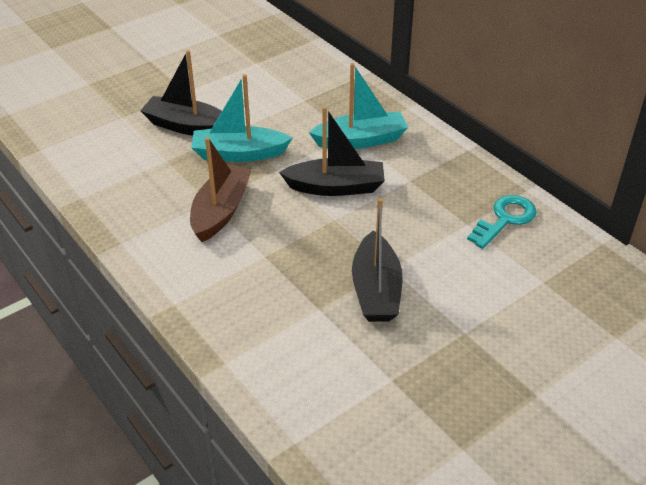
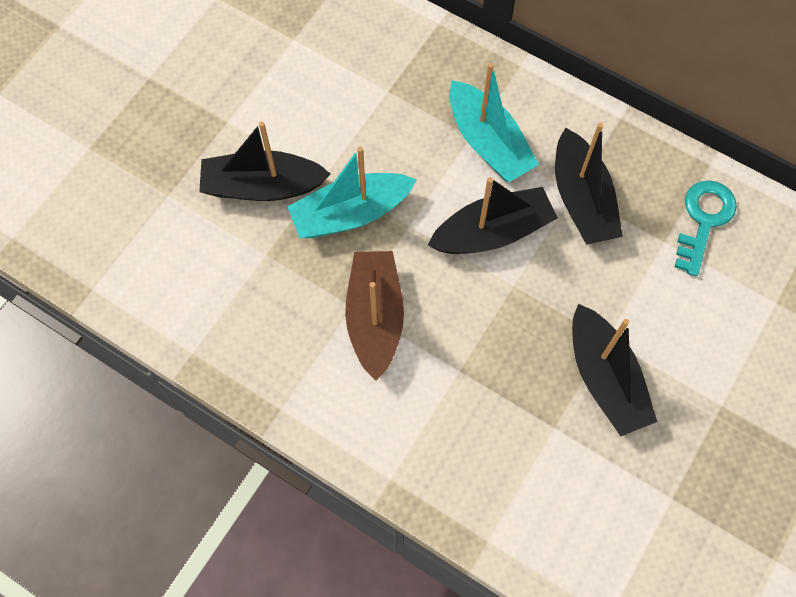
camera: 20 degrees left, 25 degrees up
turquoise boat [309,63,408,149] -> turquoise boat turned 90 degrees clockwise [449,63,539,182]
none -> black boat [555,122,623,245]

